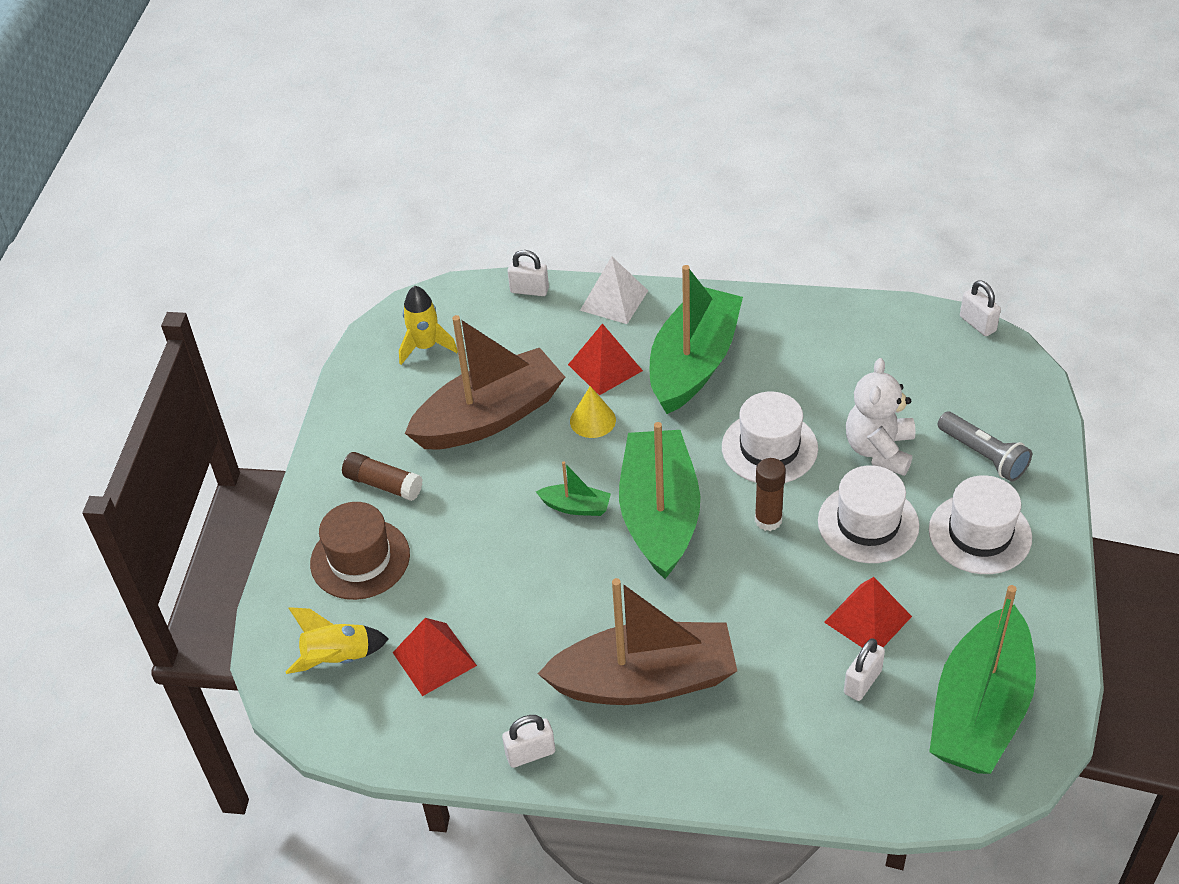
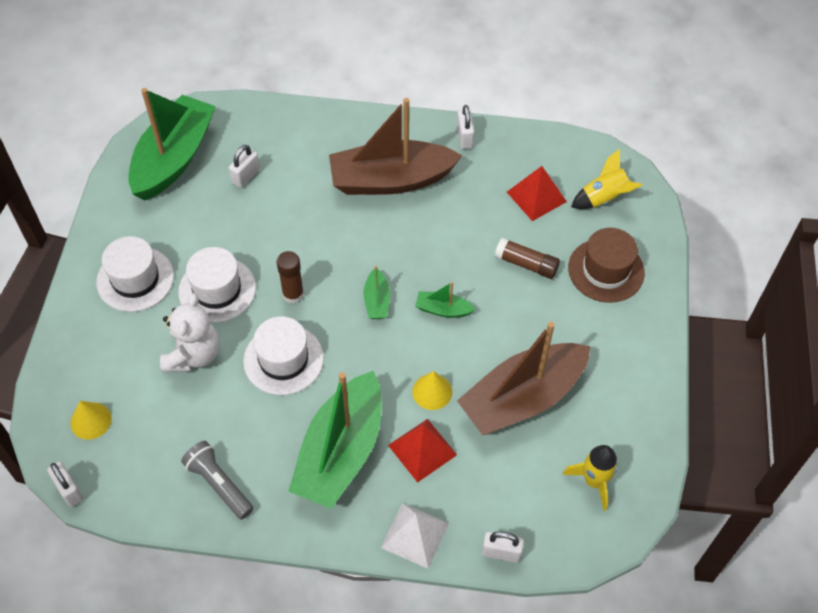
camera: 175 degrees right, 10 degrees up
brown glue stick [342,452,423,501] -> brown glue stick moved to [495,238,560,279]
white padlock [502,715,555,768] -> white padlock turned 75 degrees counterclockwise [457,105,474,149]
green boat [619,422,700,579] -> green boat [363,265,390,319], size x0.42
red pyramid [824,577,912,648] -> none
grey flashlight [938,412,1032,481] -> grey flashlight moved to [181,441,254,520]
none -> yellow cone [70,401,112,440]

